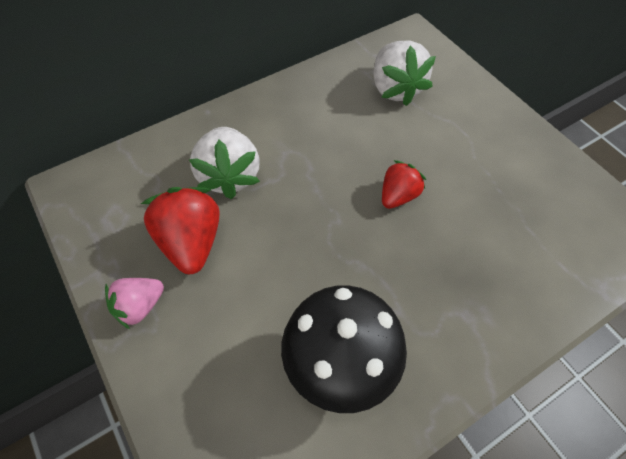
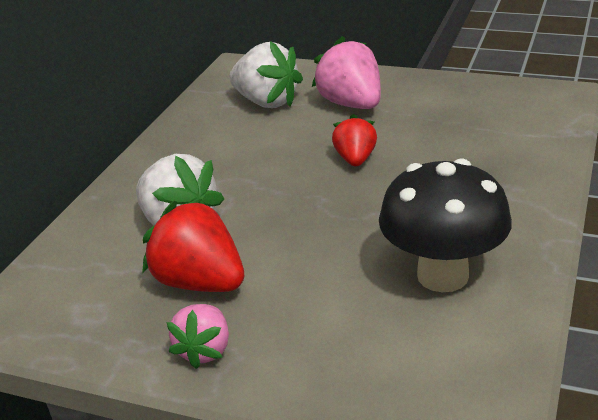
camera: 35 degrees left, 25 degrees down
none -> pink strawberry [312,36,381,109]

